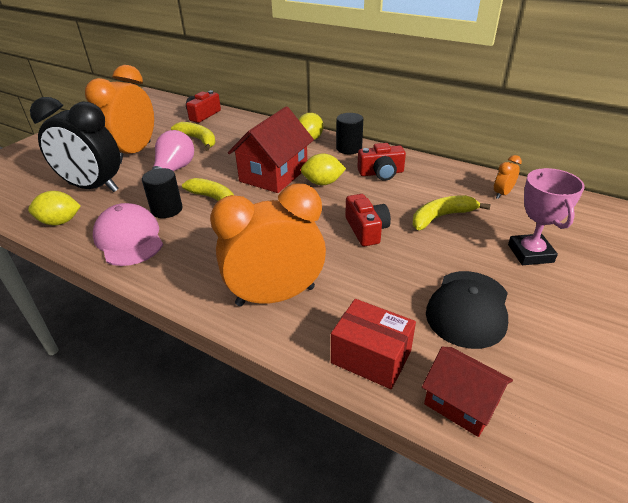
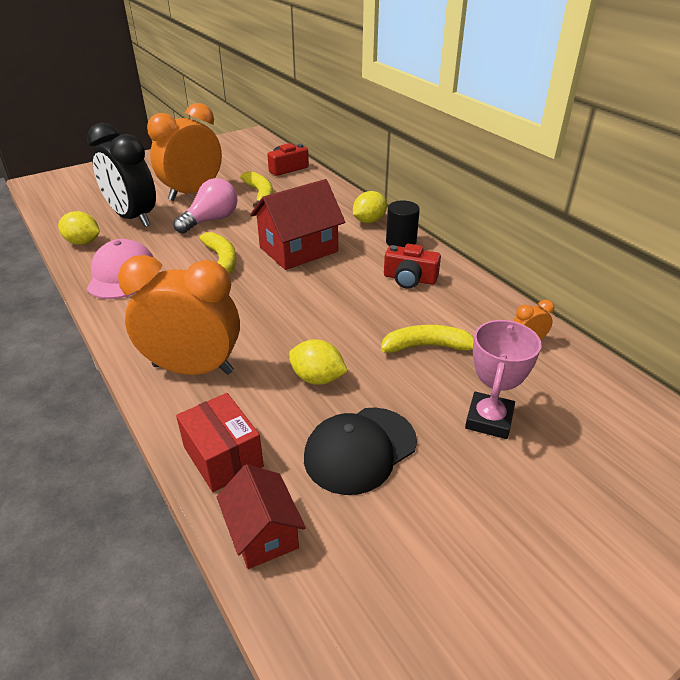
camera: 25 degrees right, 0 degrees up
black cylinder [142,168,183,218] -> none
yellow lemon [301,153,346,185] -> yellow lemon moved to [288,339,348,385]
red camera [345,194,391,246] -> none

